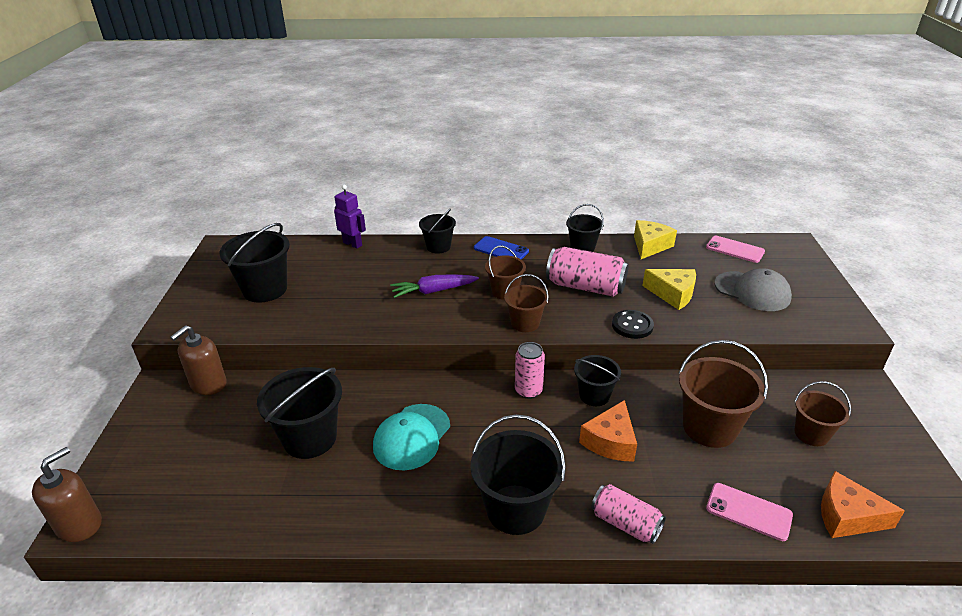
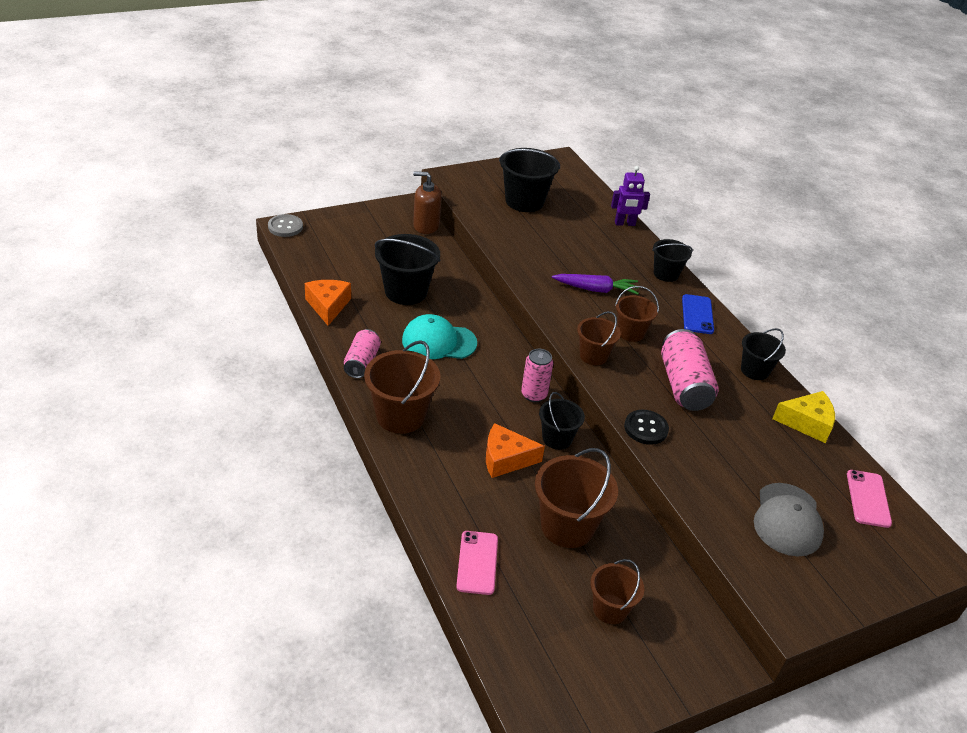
camera: 60 degrees right, 5 degrees up
brown soap dispenser [32,447,102,542] -> grey button [268,214,303,237]
purple robot [334,185,366,249] -> purple robot turned 75 degrees clockwise [611,166,650,226]
purple carrot [390,274,479,298] -> purple carrot turned 135 degrees clockwise [552,274,639,295]
black bucket [470,414,566,535] -> brown bucket [364,340,440,434]
pink can [591,484,666,544] -> pink can moved to [344,329,381,378]
yellow cheese [642,269,696,310] -> none
orange cheese [821,471,905,538] -> orange cheese moved to [305,280,351,326]

